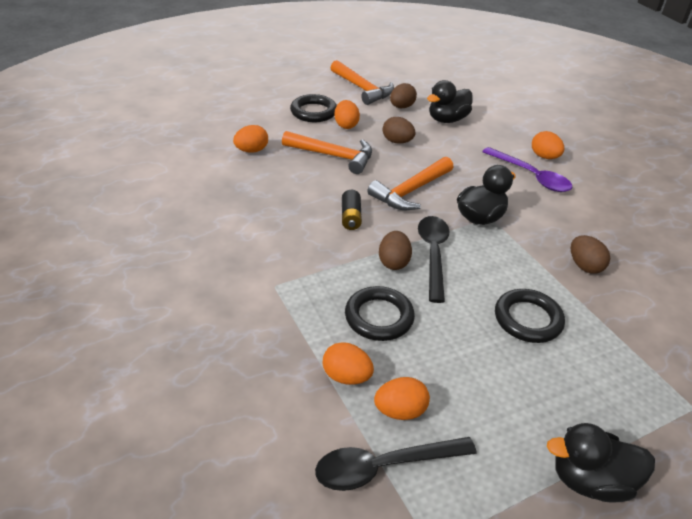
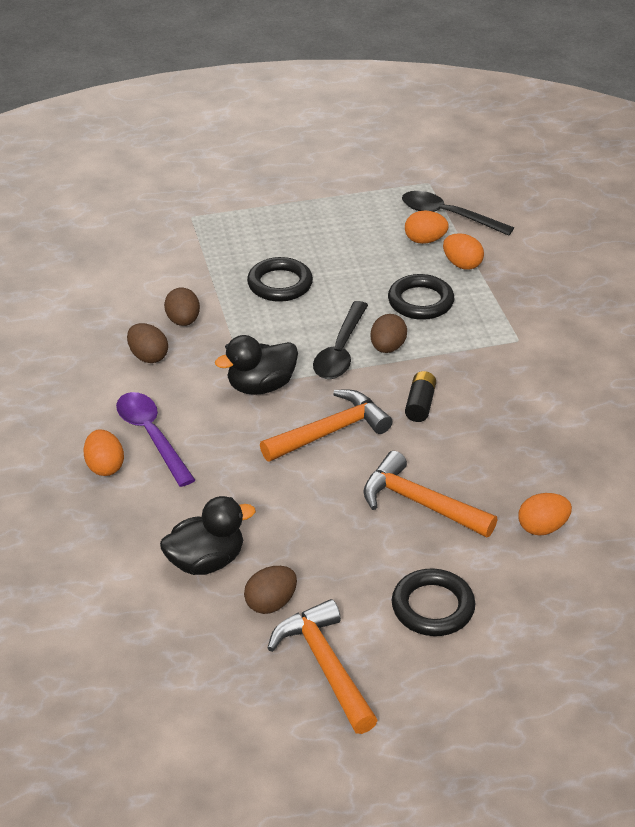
camera: 165 degrees left, 0 degrees up
black spoon [315,437,477,491] -> black spoon turned 150 degrees counterclockwise [402,191,514,236]
orange egg [334,100,360,129] -> none
brown egg [383,117,415,143] -> brown egg moved to [127,323,168,363]
black duck [547,423,655,502] -> none

